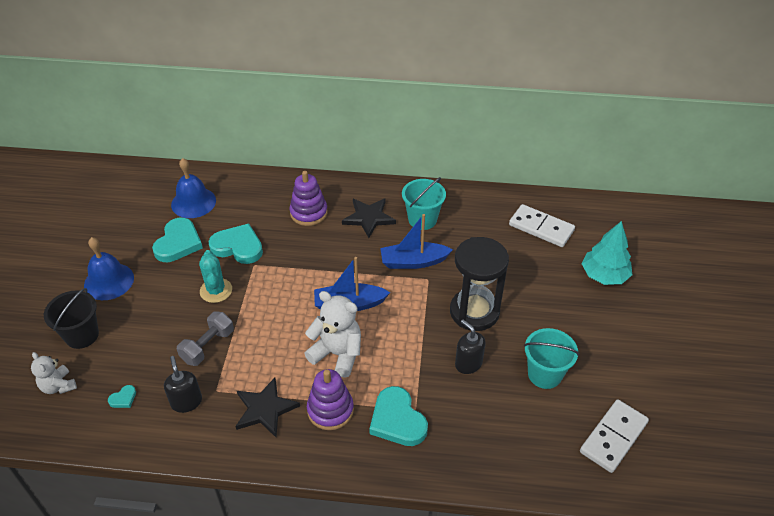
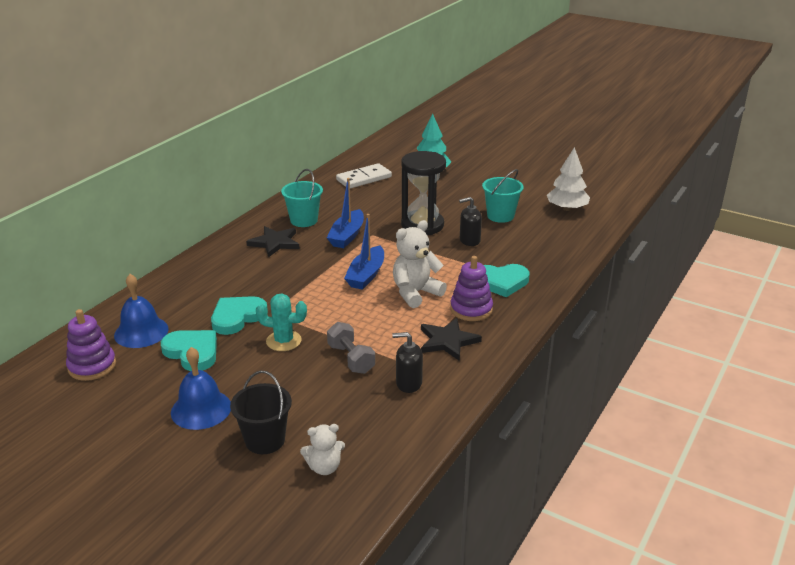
camera: 65 degrees left, 15 degrees down
turquoise heart [108,385,136,408] -> none
purple stacking toy [290,171,328,226] -> purple stacking toy moved to [66,309,116,381]
white domino [580,399,649,473] -> white tree [547,147,590,211]

